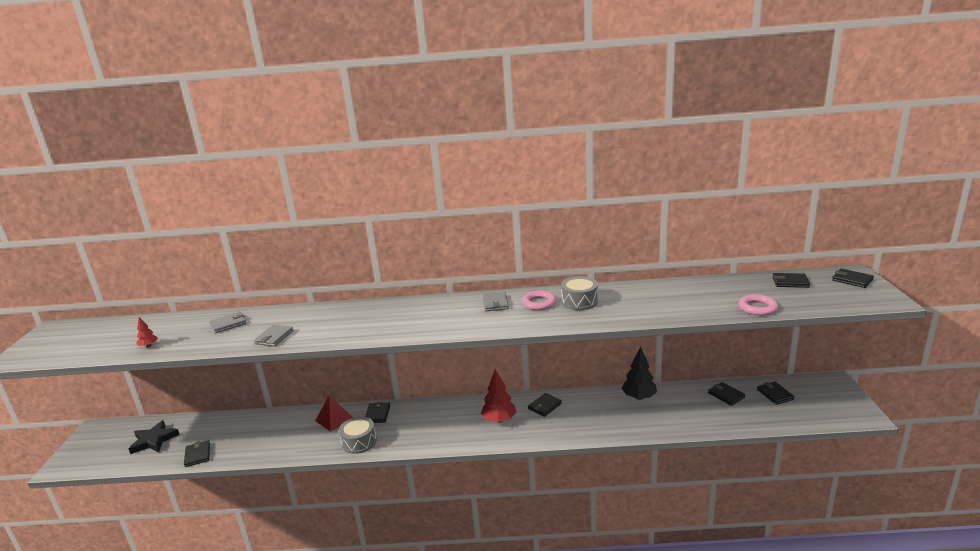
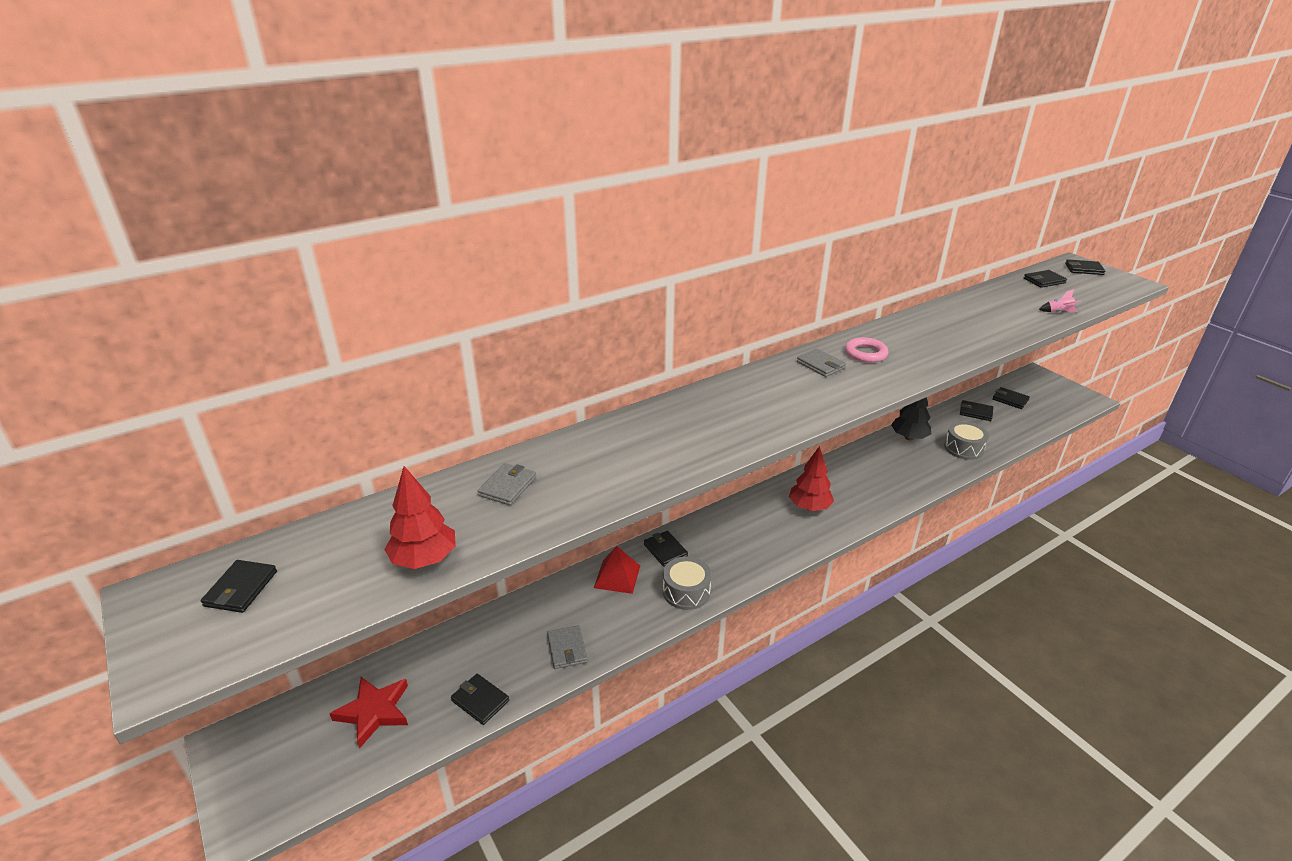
camera: 35 degrees left, 10 degrees up
black star [129,420,180,454] -> red star [329,677,408,748]
red tree [136,317,158,347] -> red tree [384,466,456,569], size x2.00
grey wallet [254,325,293,347] -> grey wallet moved to [547,625,588,669]
black wallet [528,393,562,417] -> black wallet moved to [201,560,277,613]
grey drum [561,276,598,310] -> grey drum moved to [944,421,989,460]
pink ring [738,294,778,316] -> pink rocket [1039,289,1081,312]

